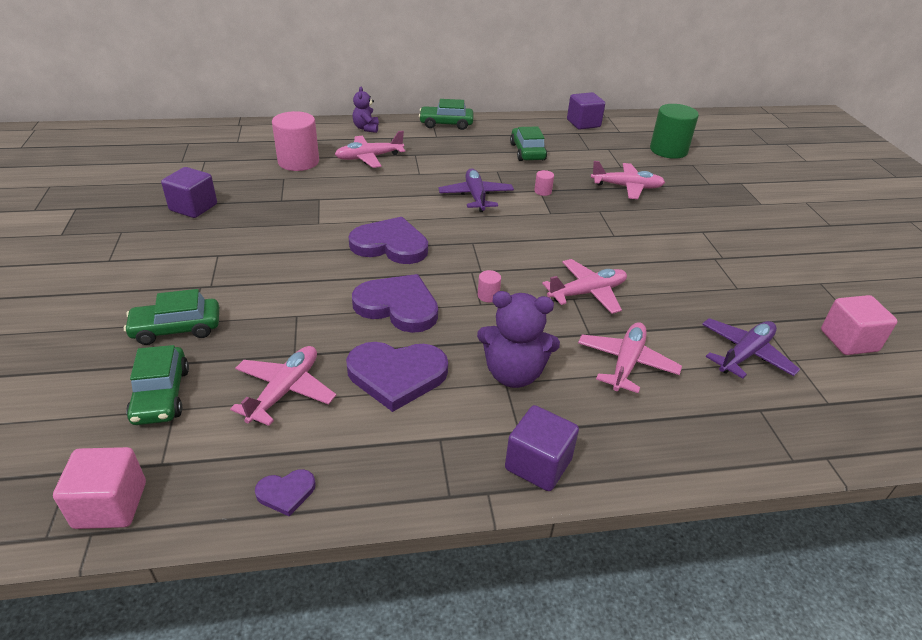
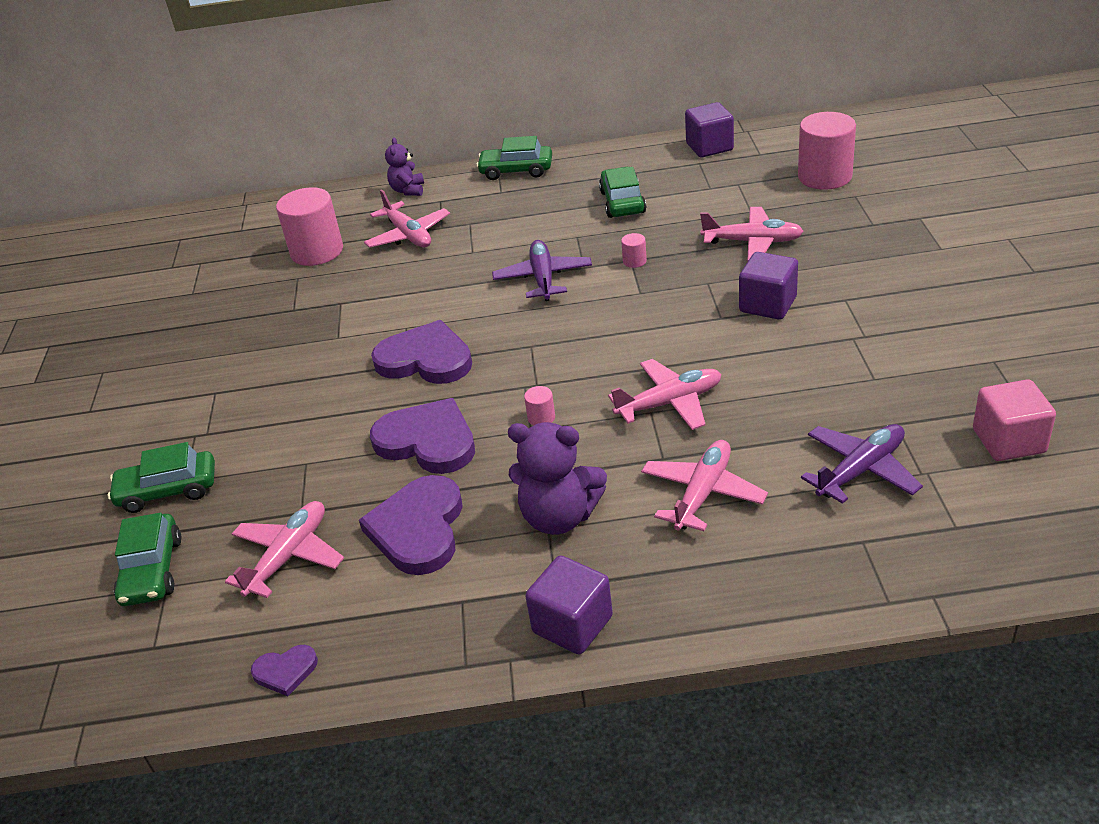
camera: 10 degrees right, 0 degrees up
pink cube [53,447,146,529] -> none
purple cube [161,167,217,218] -> purple cube moved to [739,252,798,320]
pink plane [335,131,405,168] -> pink plane turned 105 degrees counterclockwise [364,189,450,248]
purple heart [346,342,448,412] -> purple heart turned 90 degrees clockwise [359,475,463,575]
green cylinder [650,104,699,159] -> pink cylinder [798,112,856,190]

